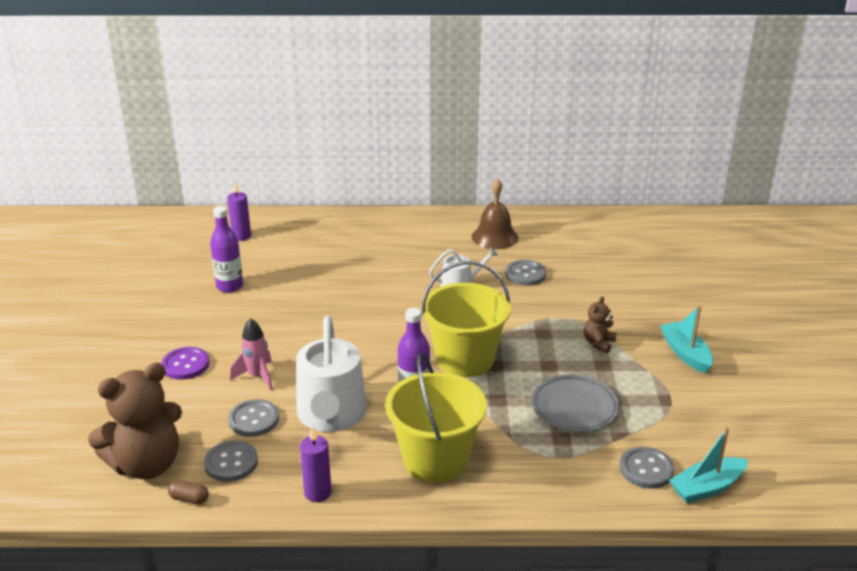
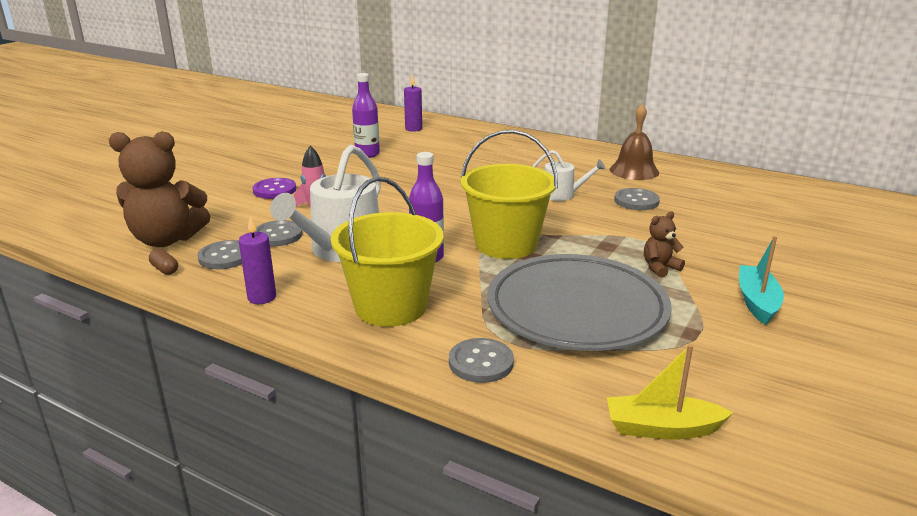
camera: 30 degrees right, 5 degrees down
grey plate [531,375,620,432] -> grey plate [487,254,672,351], size x1.75
grey button [620,447,674,489] -> grey button moved to [449,338,514,383]
turquoise boat [669,427,748,503] -> yellow boat [607,344,734,440]

